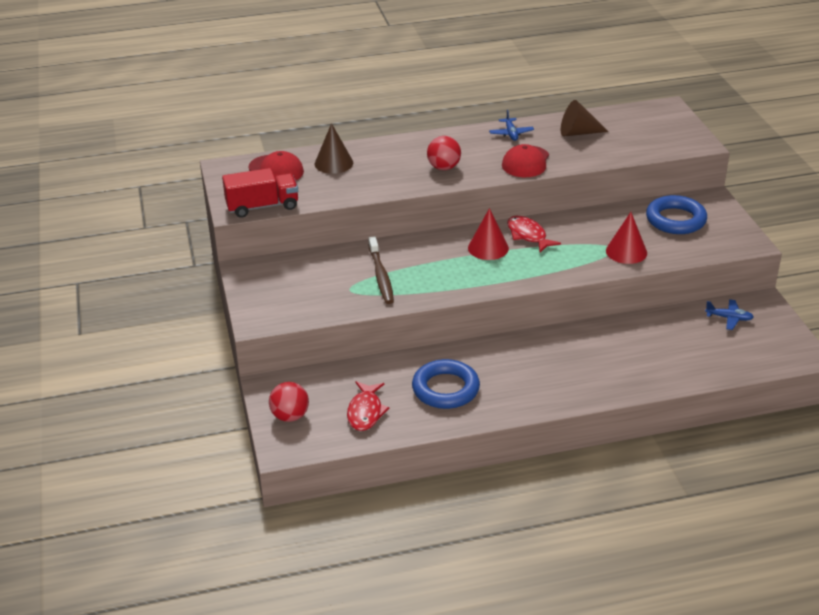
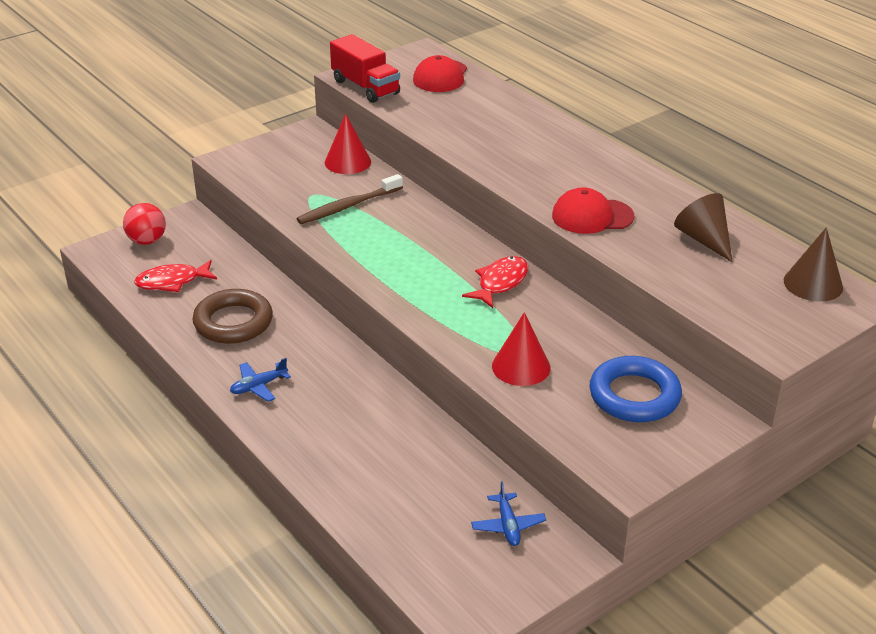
camera: 65 degrees right, 0 degrees up
brown cone [315,123,353,174] -> brown cone moved to [784,227,843,302]
blue ring [412,359,480,409] -> brown ring [193,289,273,344]
red ball [427,136,461,170] -> none
red cone [468,208,509,260] -> red cone moved to [325,114,371,174]
blue plane [489,110,534,141] -> blue plane moved to [230,358,291,402]

